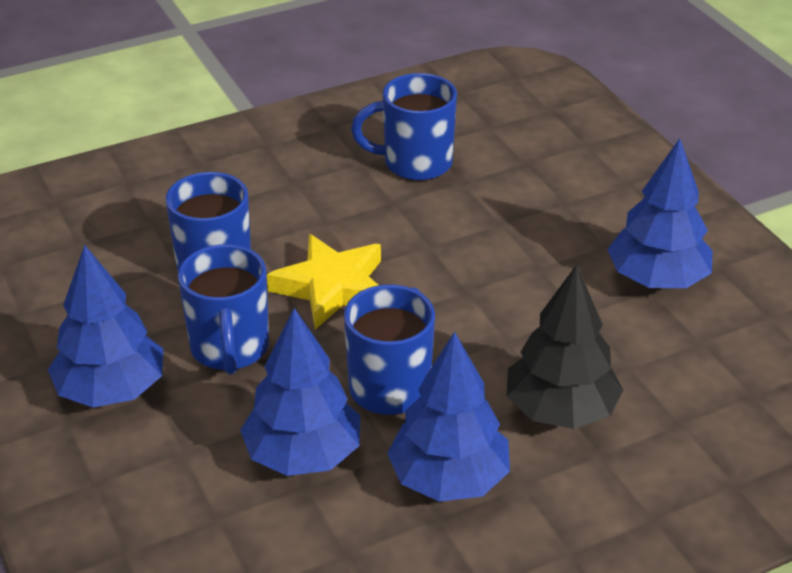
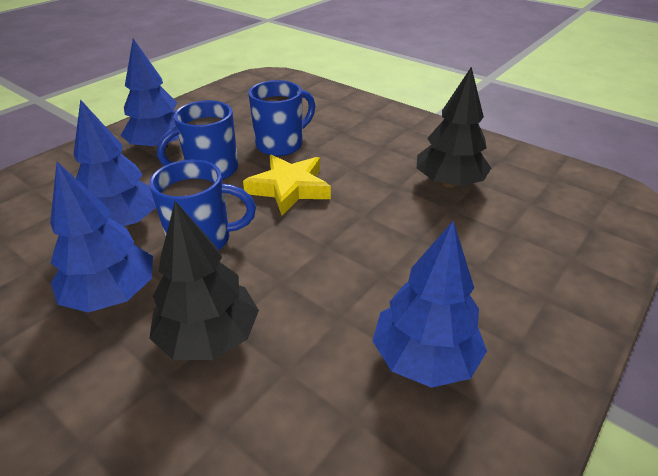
camera: 65 degrees right, 0 degrees up
blue mug [351,73,457,181] -> black tree [417,67,491,188]

